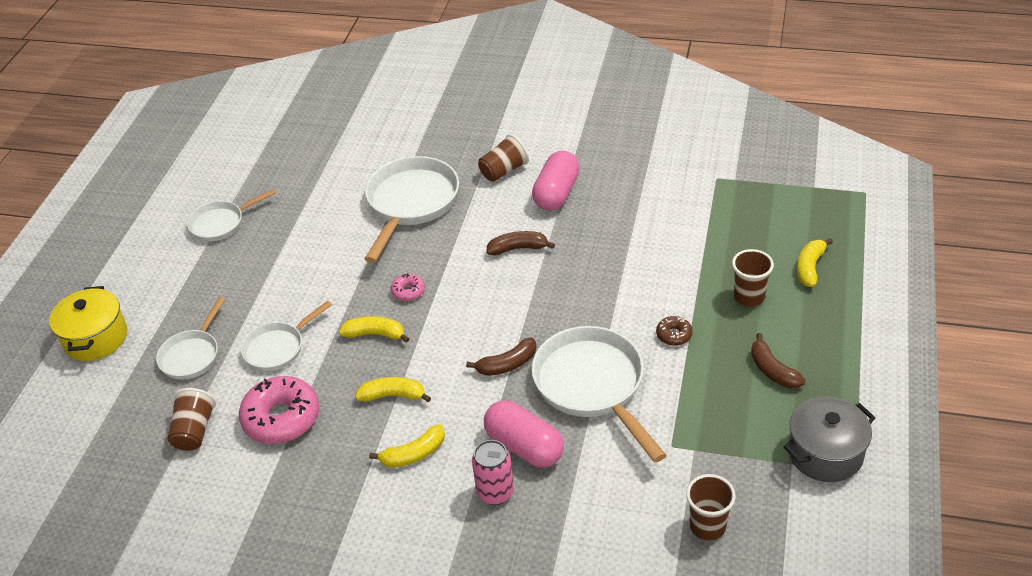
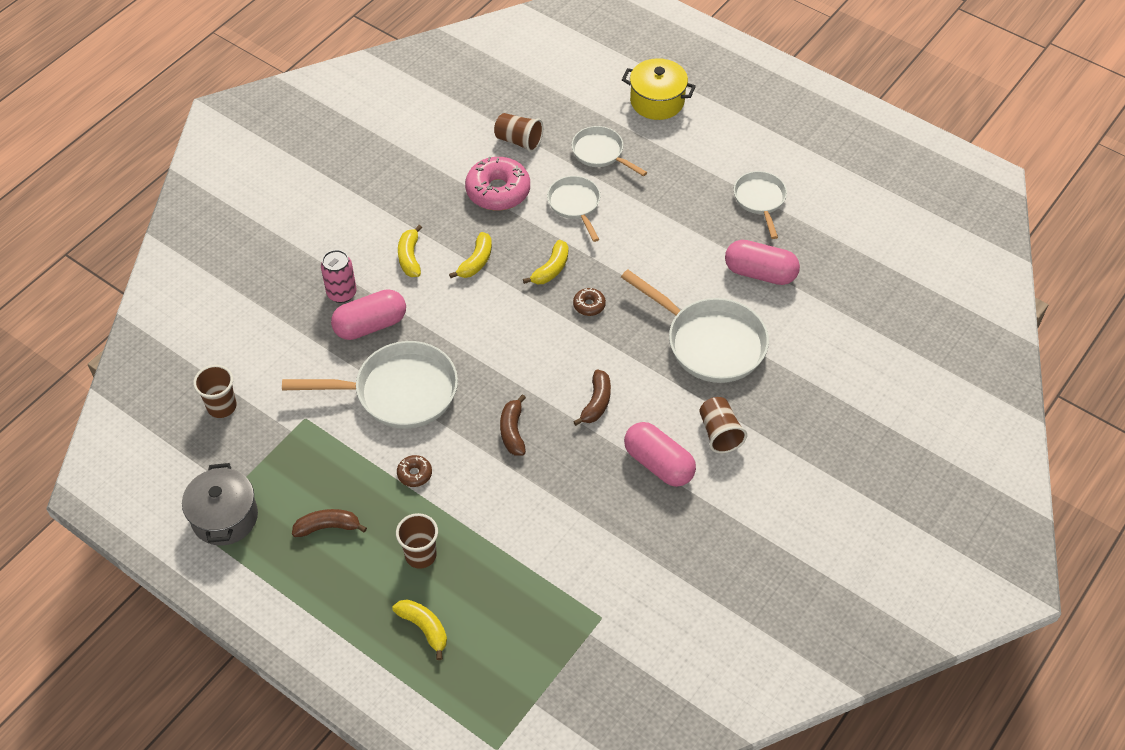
camera: 110 degrees right, 10 degrees up
pink donut [391,273,425,301] -> brown donut [573,288,606,316]
brown banana [466,338,536,376] -> brown banana moved to [500,394,526,456]
none -> pink capsule [725,240,800,285]

